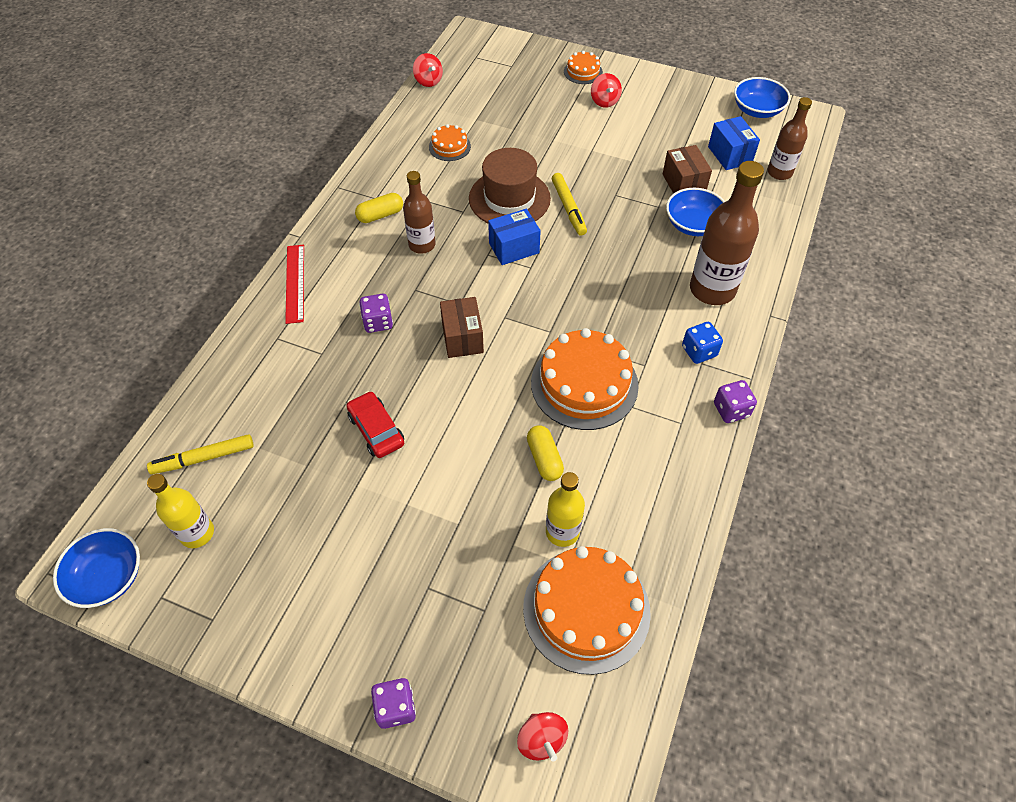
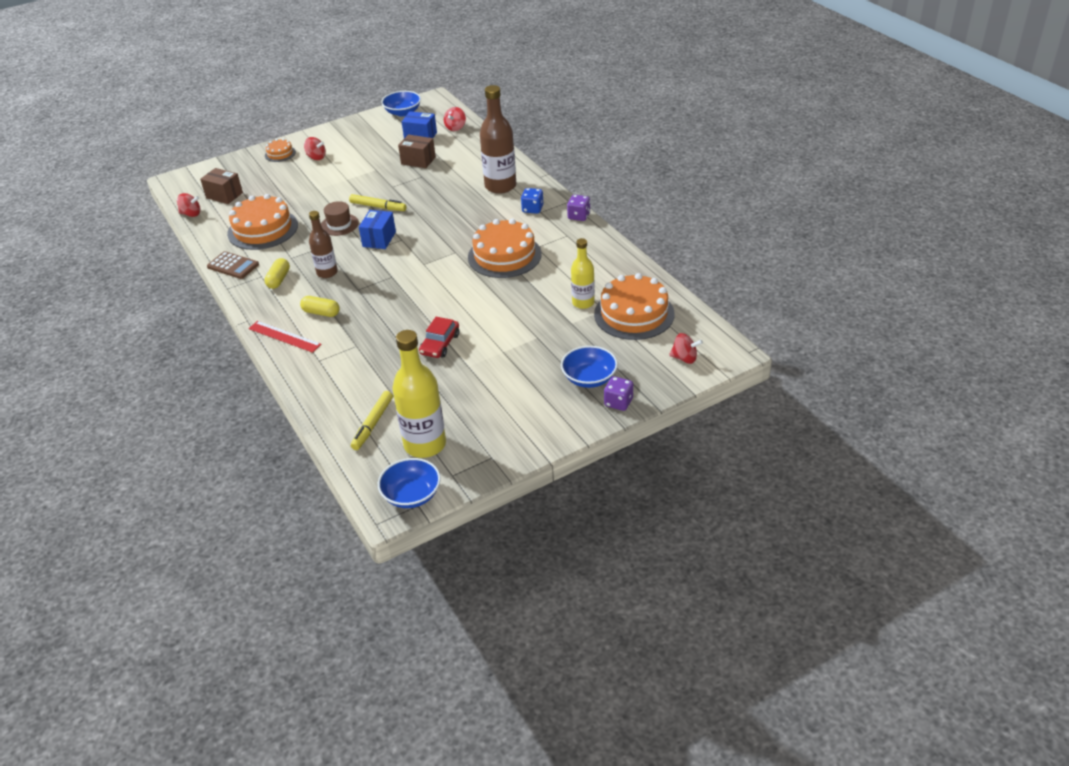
camera: 50 degrees left, 15 degrees down
yellow bottle [147,474,214,548] -> yellow bottle [393,330,446,458], size x1.65
red car [346,391,404,458] -> red car turned 75 degrees counterclockwise [419,317,459,358]
purple dice [359,294,393,333] -> none
orange cake [429,124,471,161] -> orange cake [227,194,298,250], size x2.05
brown box [440,297,484,358] -> brown box moved to [200,168,243,204]
brown hat [469,148,551,223] -> brown hat [321,201,359,236], size x0.61
yellow capsule [527,425,564,481] -> yellow capsule moved to [300,296,340,317]
blue bowl [666,188,725,236] -> blue bowl moved to [561,346,618,388]
brown bottle [768,97,812,180] -> red spinning top [444,107,466,131]
none -> brown calculator [207,251,259,279]

